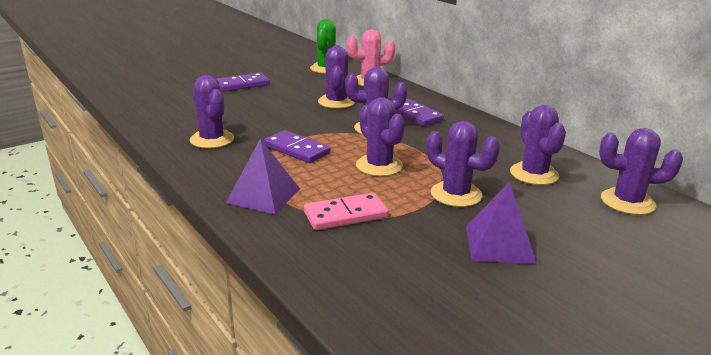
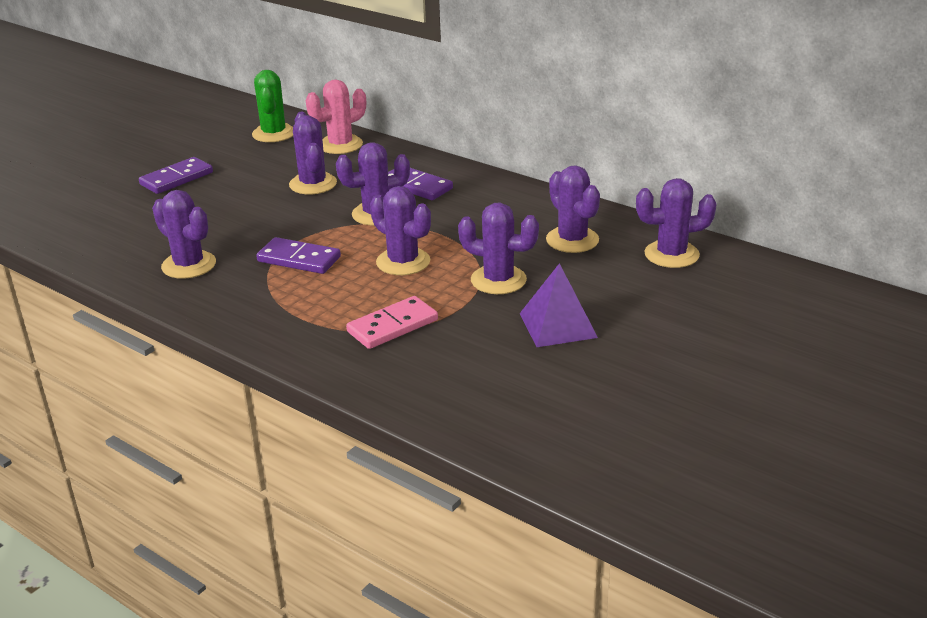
camera: 15 degrees left, 5 degrees up
purple pyramid [226,138,300,214] -> none

